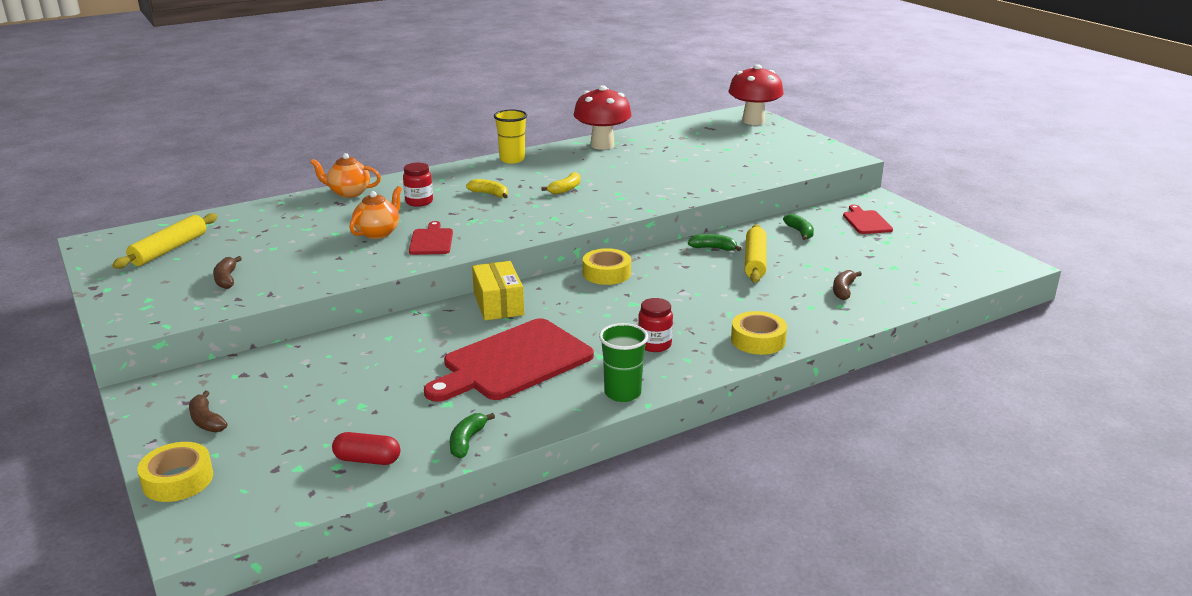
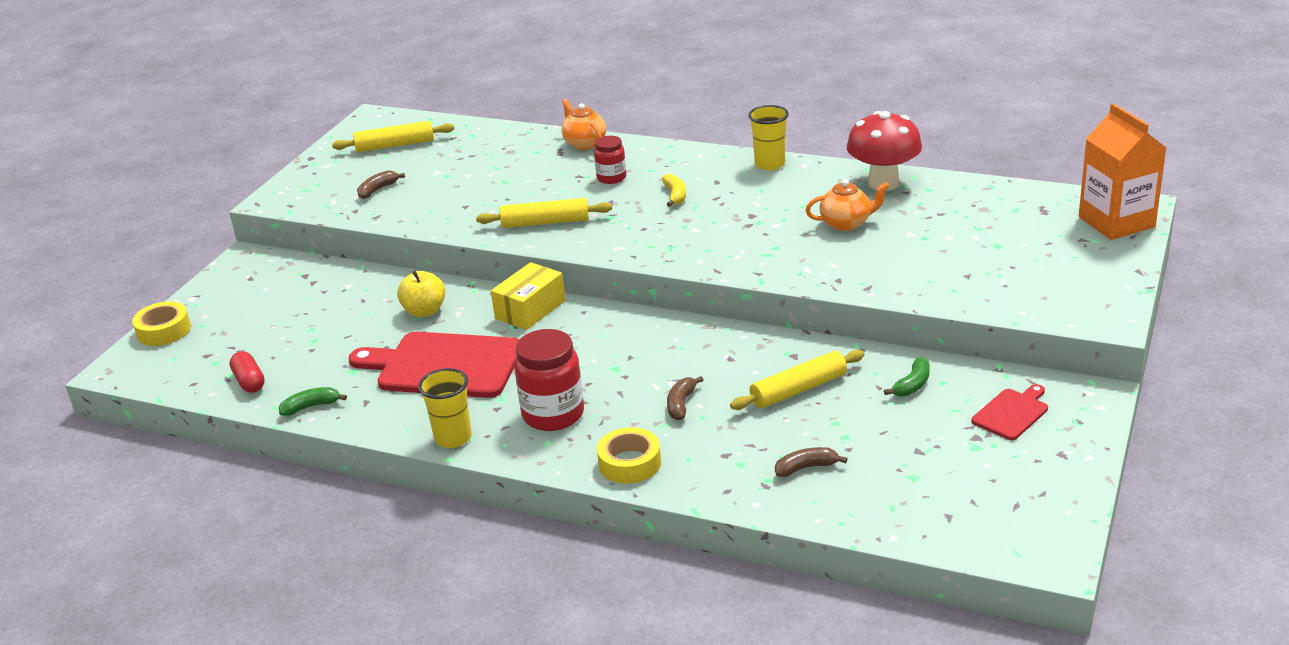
camera: 55 degrees right, 5 degrees up
brown banana [189,391,228,432] -> brown banana moved to [667,376,703,420]
orange teapot [350,186,402,239] -> orange teapot moved to [805,179,889,231]
red cutting board [409,221,453,255] -> yellow rolling pin [476,198,612,228]
yellow banana [541,172,581,194] -> none
yellow tape [583,248,631,285] -> none
green cup [599,323,648,402] -> yellow cup [418,368,472,448]
red jar [638,298,673,352] -> red jar [514,329,584,431], size x1.72
green banana [688,234,742,251] -> none
red mushroom [728,64,783,125] -> orange carton [1079,103,1166,240]
none -> yellow apple [397,270,445,317]

